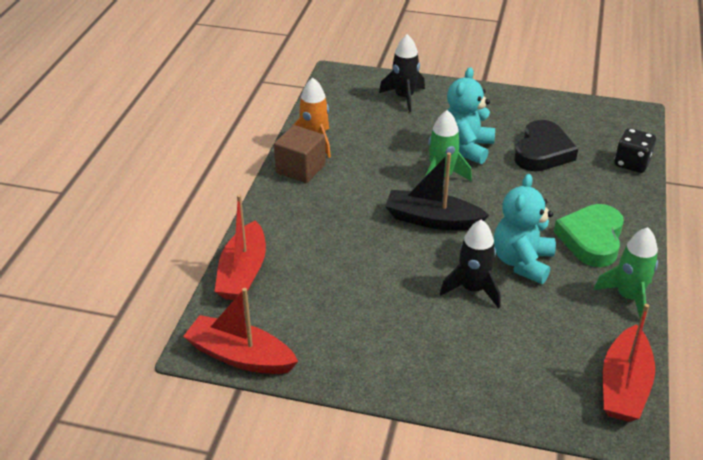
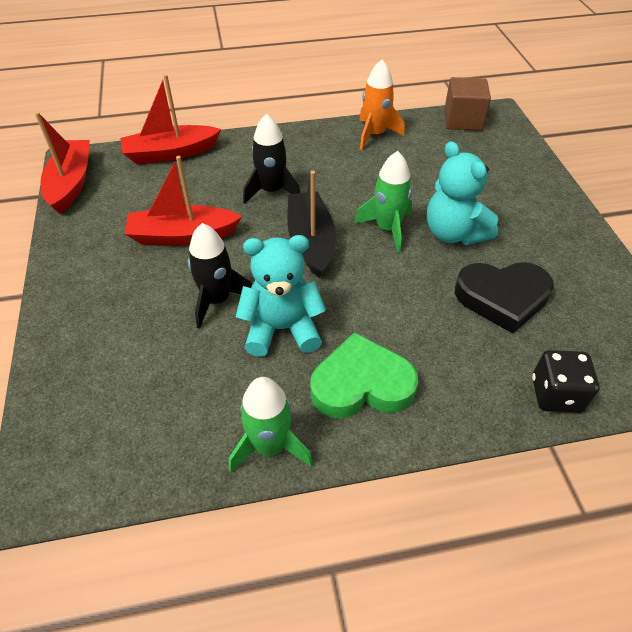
camera: 65 degrees right, 10 degrees up
brown cube [274,125,326,183] -> brown cube moved to [444,77,491,131]
black rocket [379,34,425,112] -> black rocket moved to [243,114,300,204]
turquoise teddy bear [447,67,495,164] -> turquoise teddy bear turned 120 degrees counterclockwise [427,141,498,245]
red boat [603,304,655,422] -> red boat moved to [125,156,242,245]

